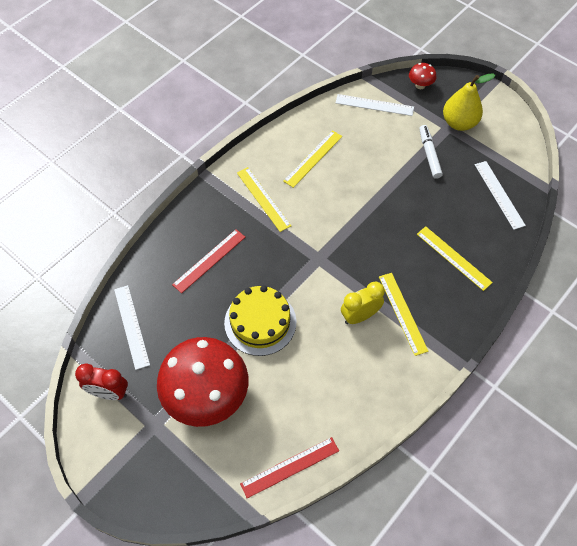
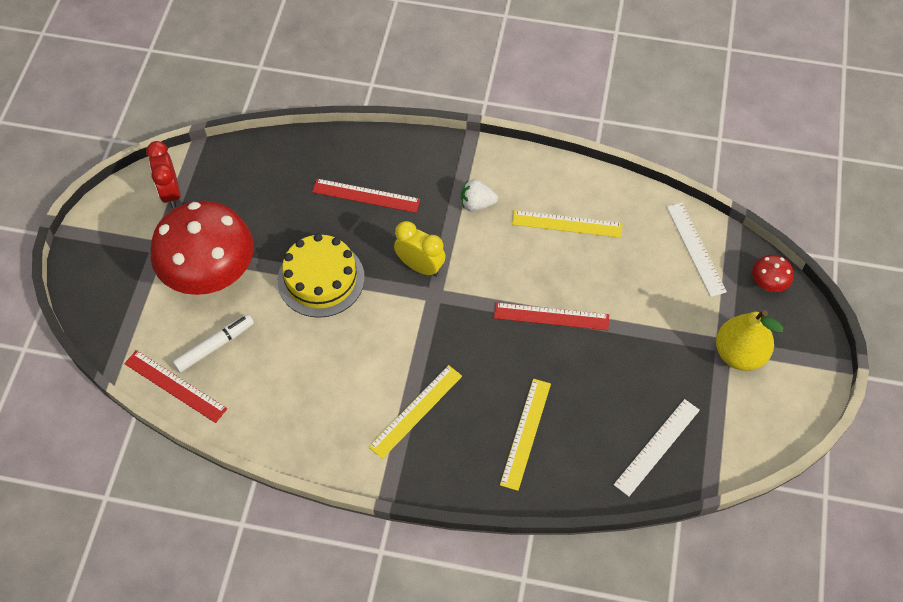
camera: 60 degrees right, 0 degrees up
white ruler [114,285,150,370] -> none
yellow ruler [237,167,291,232] -> white strawberry [461,179,498,212]
yellow clock [341,282,385,324] -> yellow clock moved to [394,221,446,277]
white marker [419,125,443,179] -> white marker moved to [173,314,254,373]
none -> red ruler [494,303,609,330]

